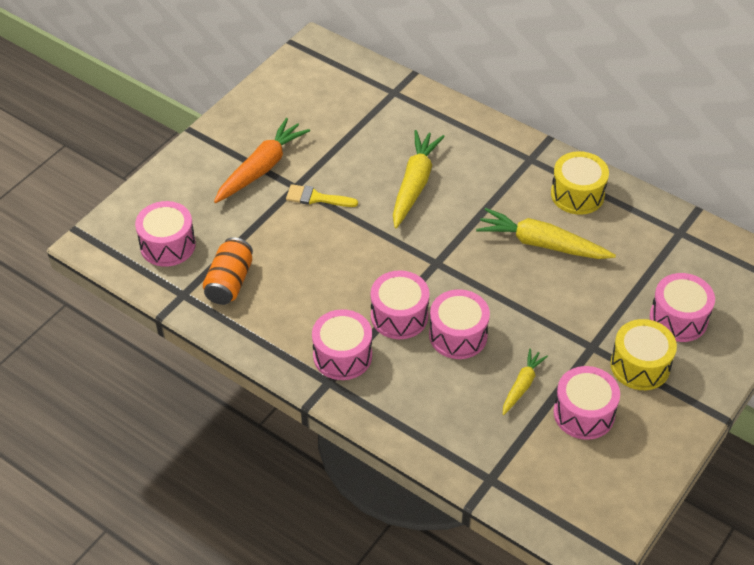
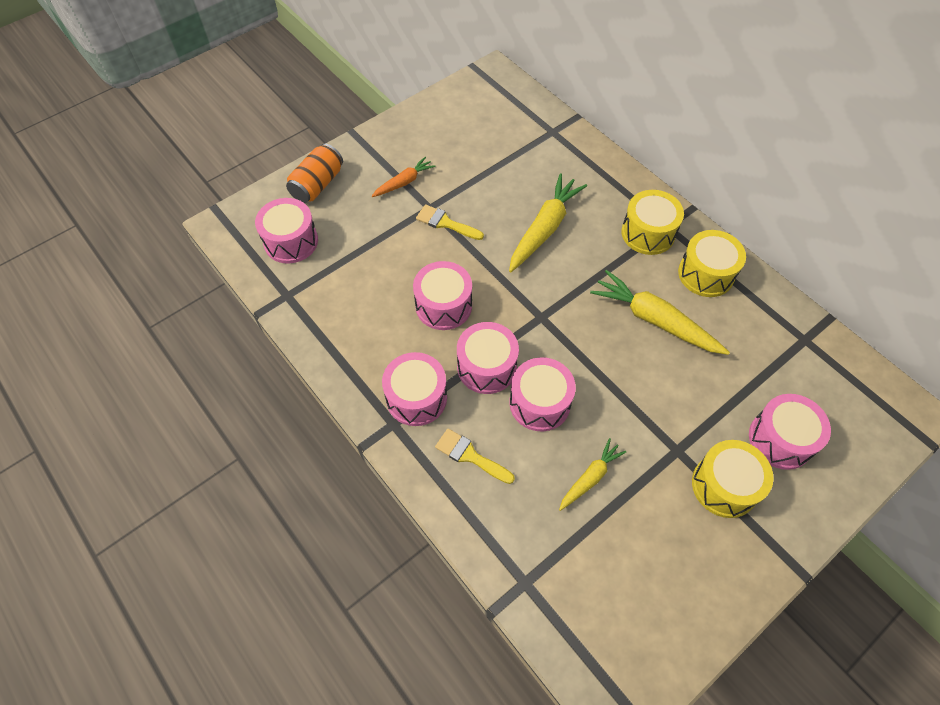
camera: 15 degrees right, 10 degrees up
orange can [203,237,253,305] -> orange can moved to [286,144,343,203]
orange carrot [214,118,310,203] -> orange carrot [372,157,436,197], size x0.57
pink drum [554,366,620,440] -> pink drum moved to [413,261,472,330]
none -> yellow brush [435,428,515,484]
none -> yellow drum [621,190,684,255]

